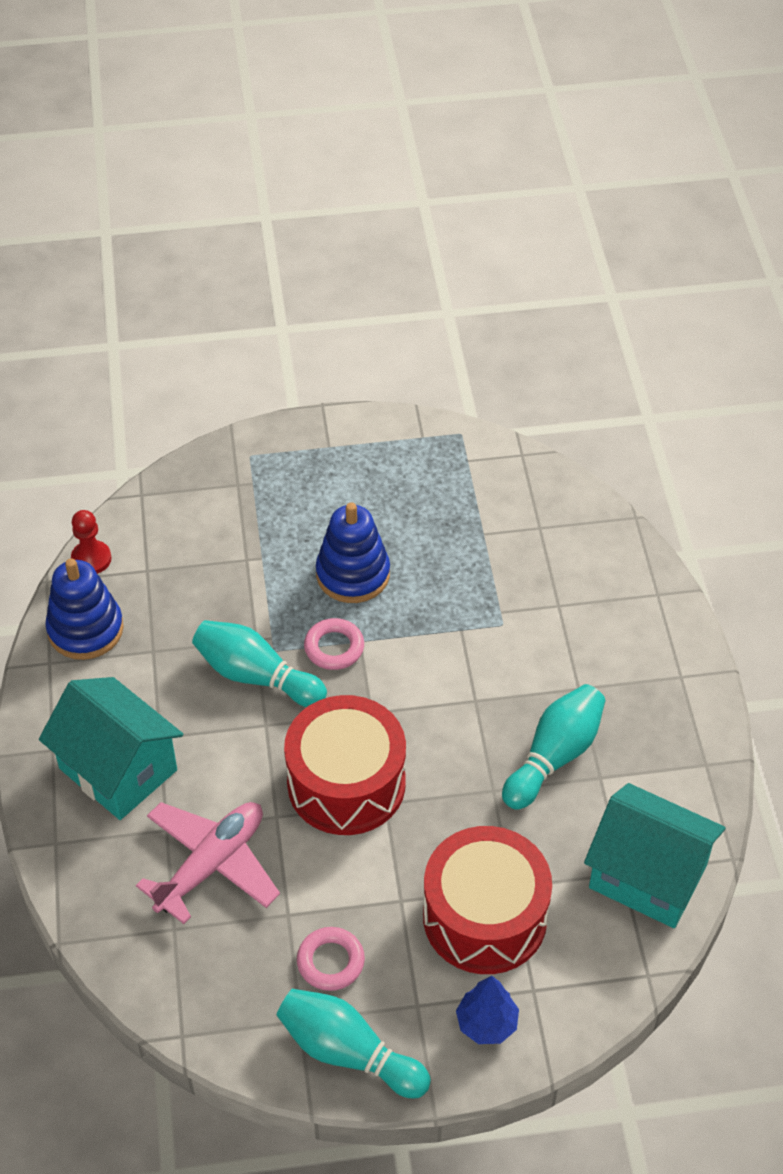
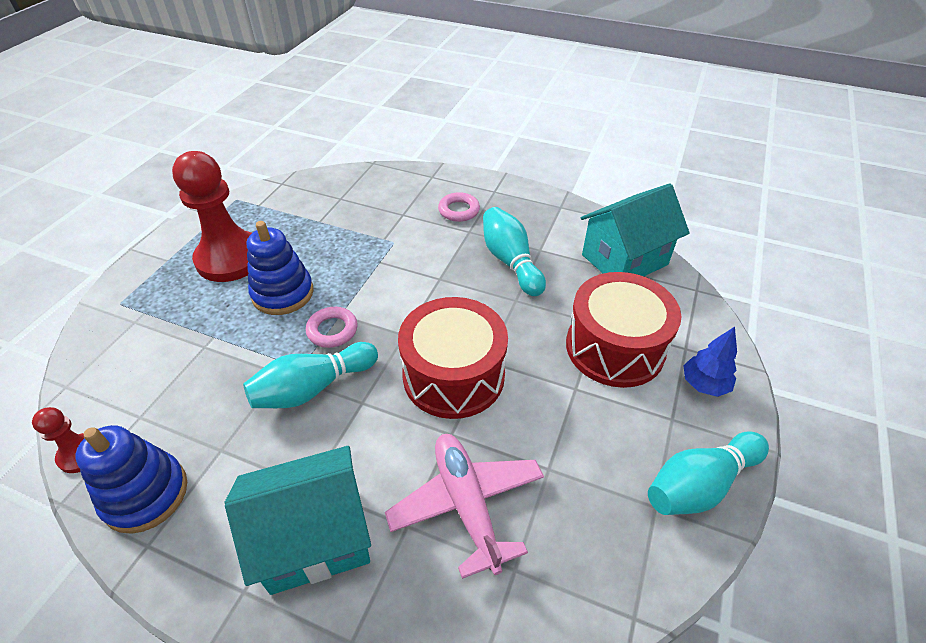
camera: 60 degrees left, 5 degrees down
pink ring [297,927,365,991] -> pink ring moved to [438,192,480,222]
none -> red pawn [172,151,252,282]

